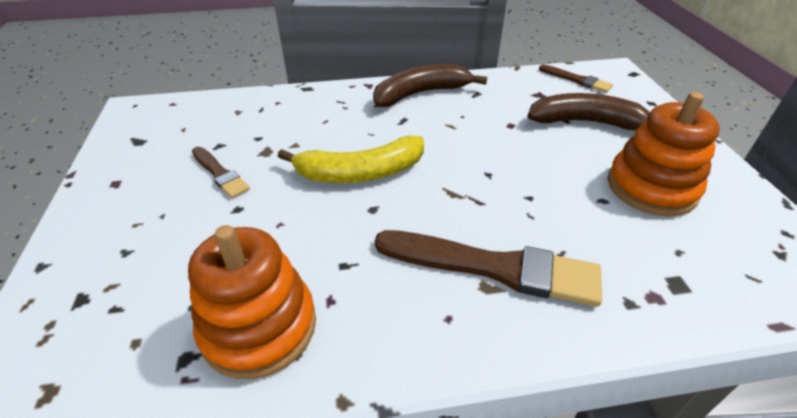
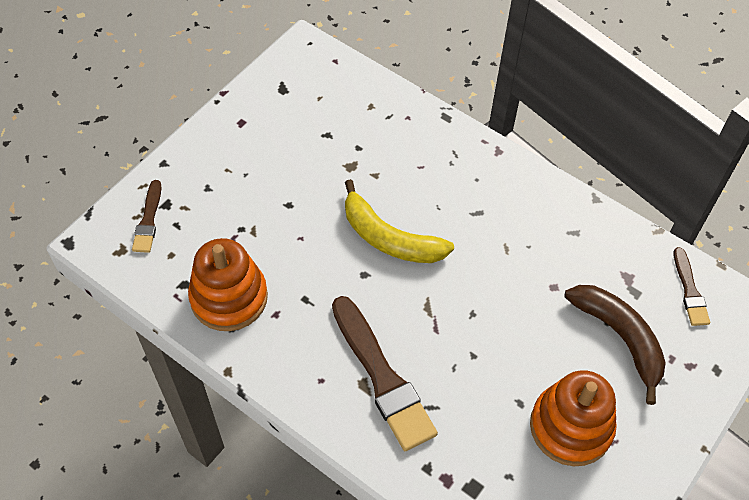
camera: 45 degrees right, 15 degrees up
brown brush [192,147,250,198] -> brown brush moved to [132,180,162,253]
brown banana [373,64,487,107] -> none

